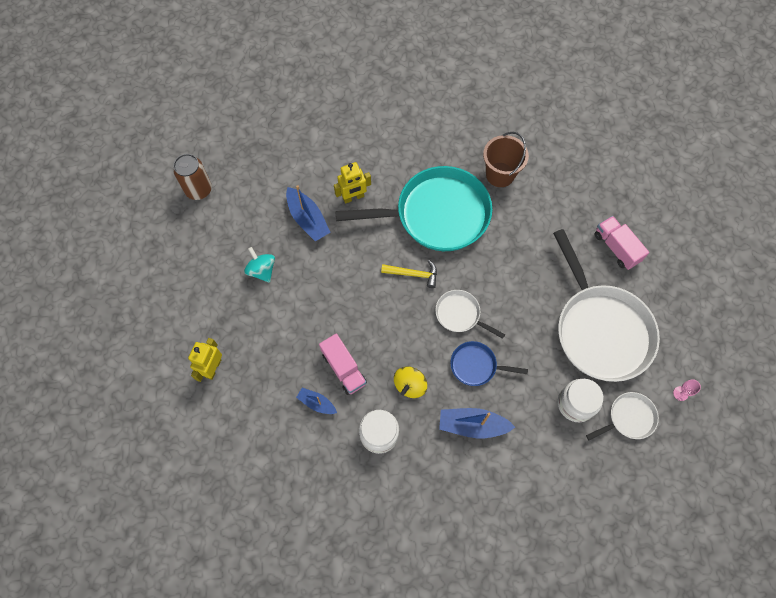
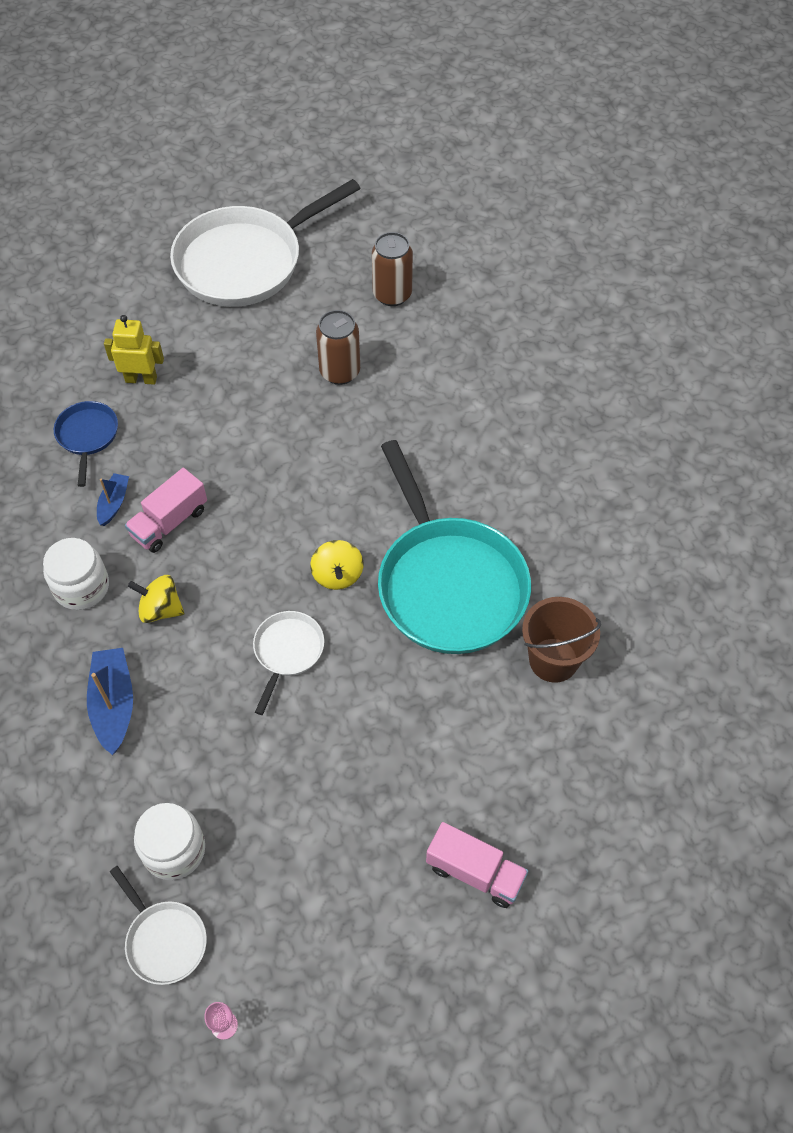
camera: 75 degrees right, 10 degrees down
turquoise spinning top [244,247,275,283] -> none
blue boat [286,185,331,242] -> none
yellow robot [334,162,371,204] -> none
yellow hammer [381,260,437,288] -> yellow spinning top [310,540,363,590]
blue pan [450,341,528,386] -> blue pan moved to [54,401,118,487]
white pan [553,229,660,382] -> white pan moved to [170,179,361,307]
pink truck [595,216,649,270] -> pink truck turned 75 degrees clockwise [426,822,528,908]
none -> brown can [316,310,360,385]

